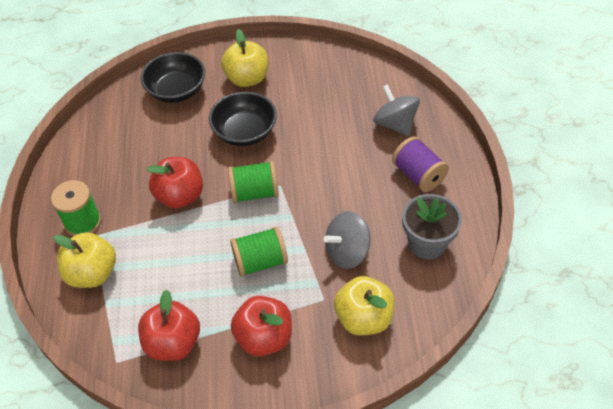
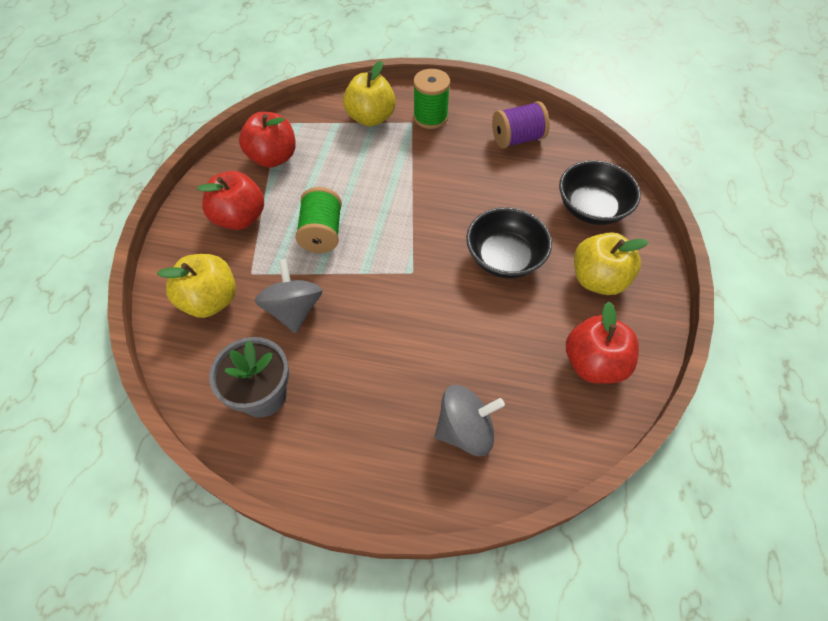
camera: 105 degrees right, 5 degrees up
red apple [146,157,203,209] -> red apple moved to [566,302,639,384]
green spool [228,161,279,203] -> none
purple spool [392,136,449,192] -> purple spool moved to [492,101,550,148]

